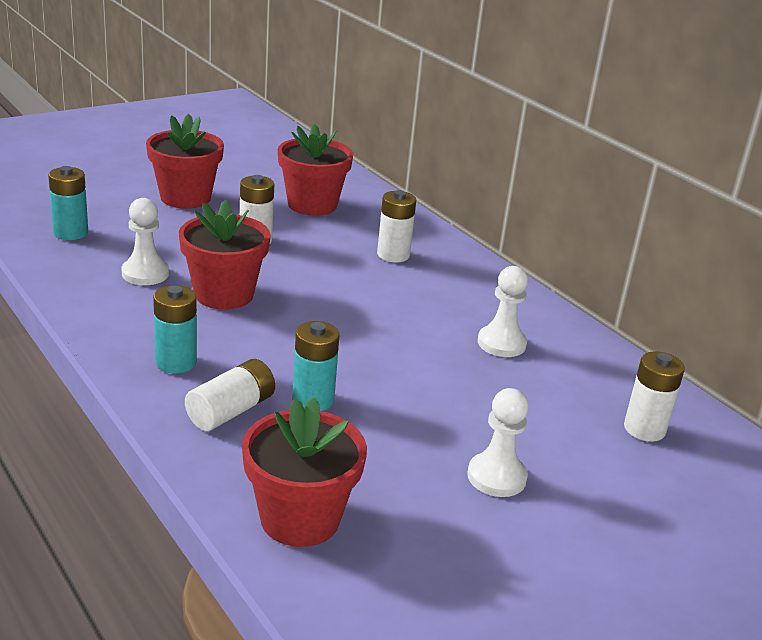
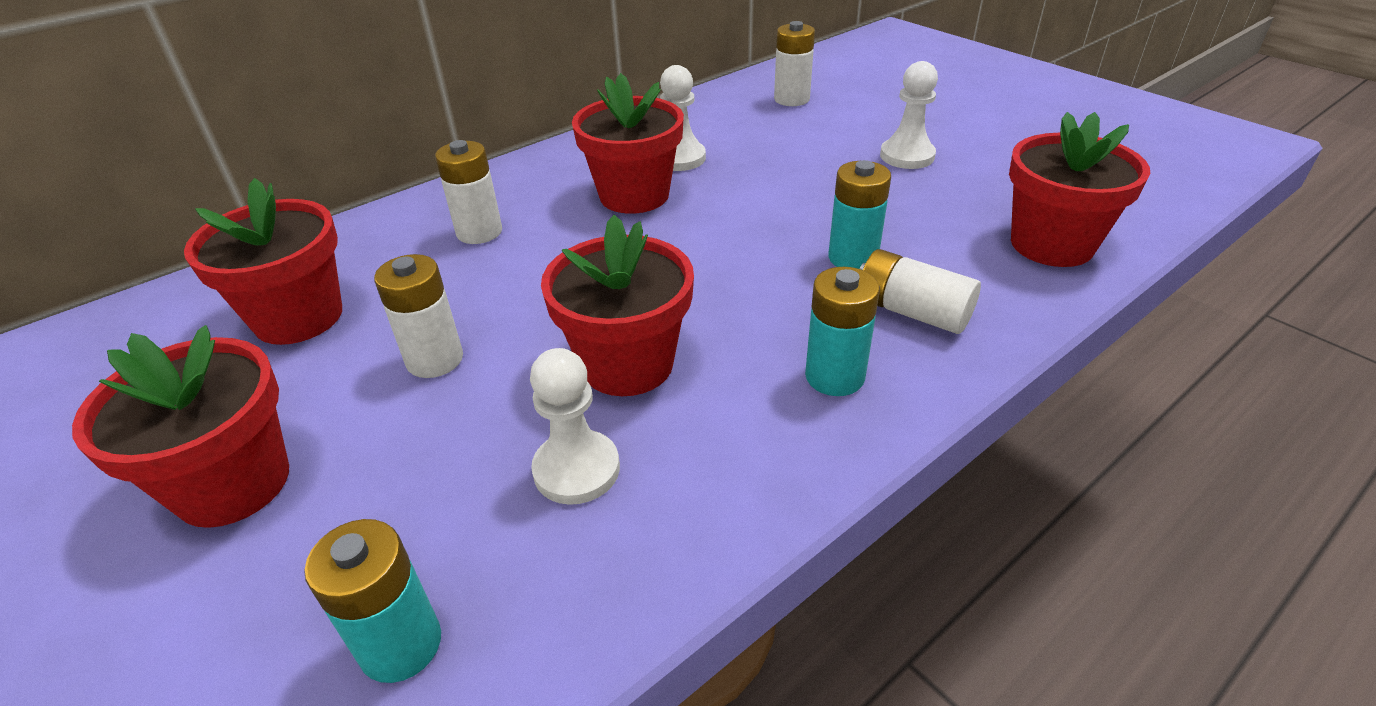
camera: 90 degrees left, 10 degrees up
none -> red flower pot [572,73,684,214]

